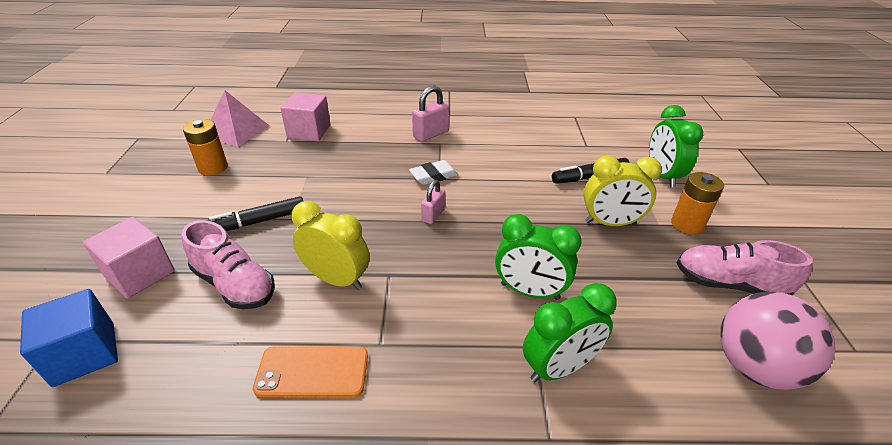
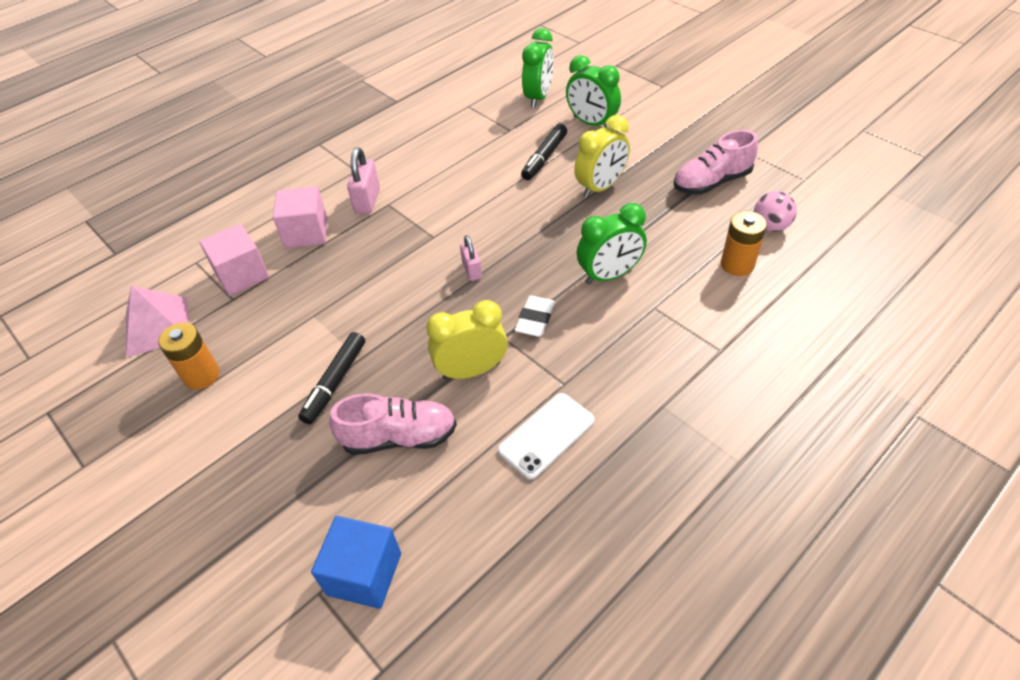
camera: 40 degrees left, 10 degrees up
pink cube [83,217,175,298] -> pink cube moved to [273,186,328,248]
orange phone [253,346,368,397] -> white phone [498,393,595,479]
white eraser [409,160,458,185] -> white eraser moved to [515,296,555,337]
green clock [523,283,617,382] -> green clock moved to [522,28,554,108]
orange battery [671,172,724,235] -> orange battery moved to [721,211,767,276]
pink ball [721,292,835,390] -> pink ball [754,191,797,232], size x0.59

